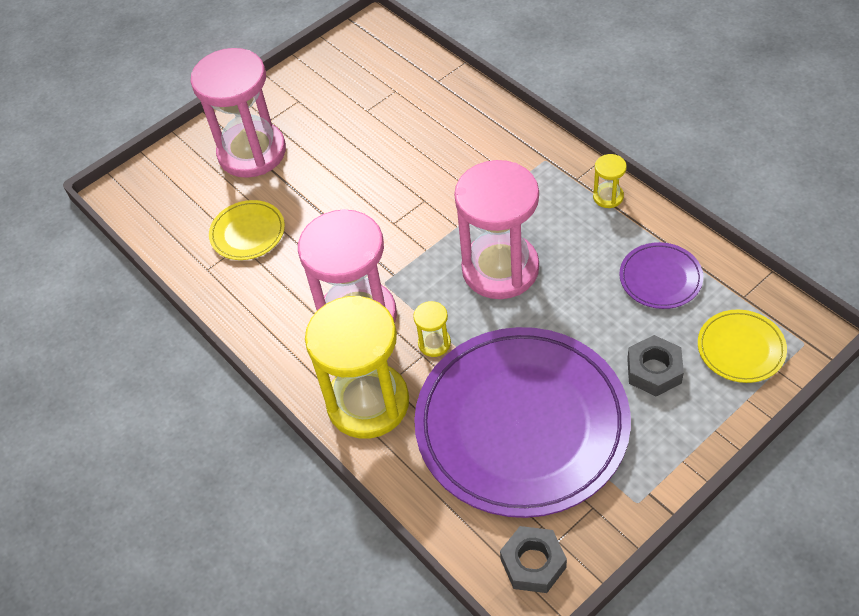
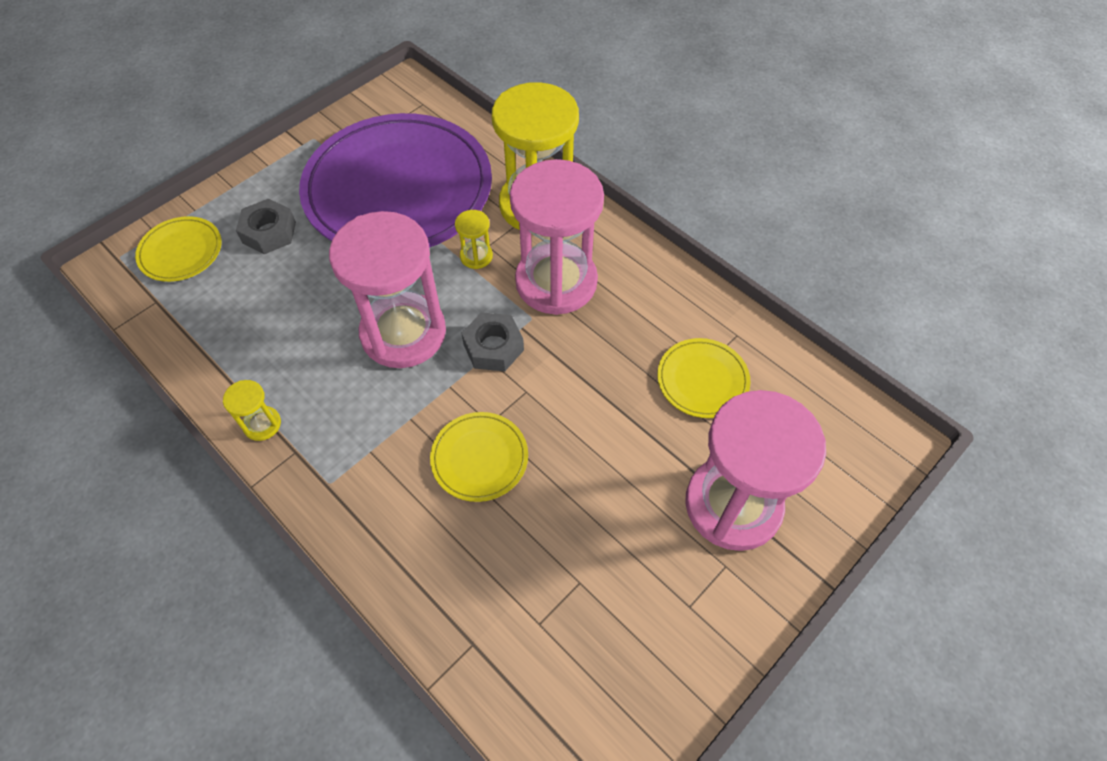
camera: 170 degrees right, 5 degrees up
grey nut [500,526,567,593] -> grey nut moved to [461,312,524,371]
purple plate [619,242,703,309] -> none
none -> yellow plate [430,412,528,502]

